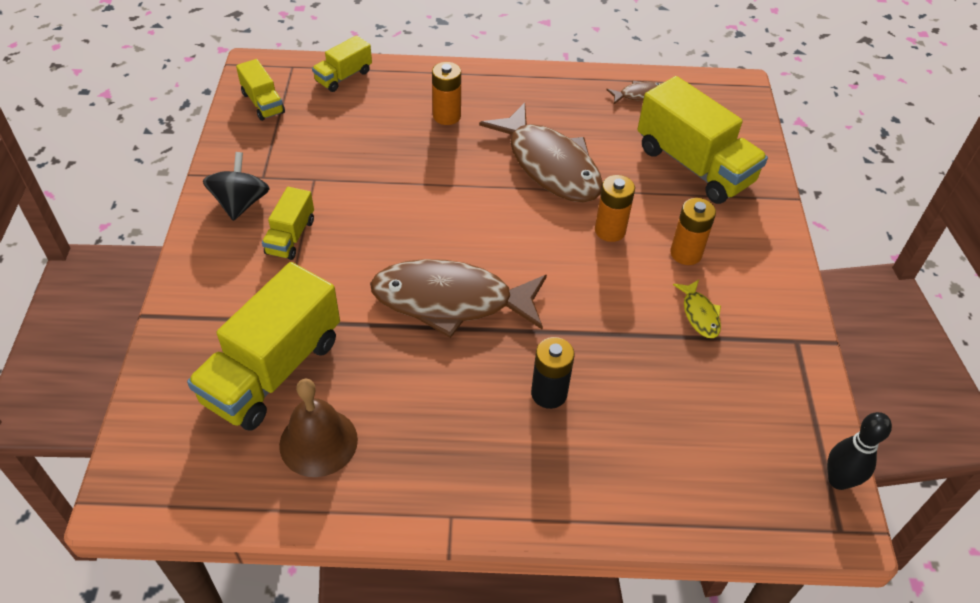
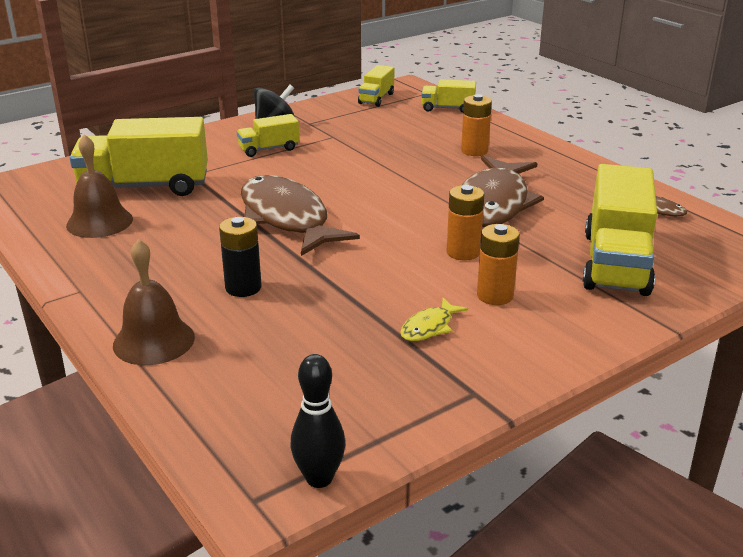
camera: 55 degrees right, 20 degrees down
none -> brown bell [113,239,195,365]

